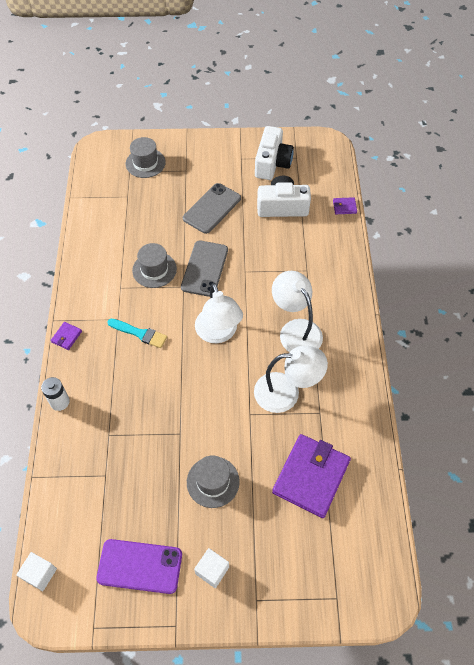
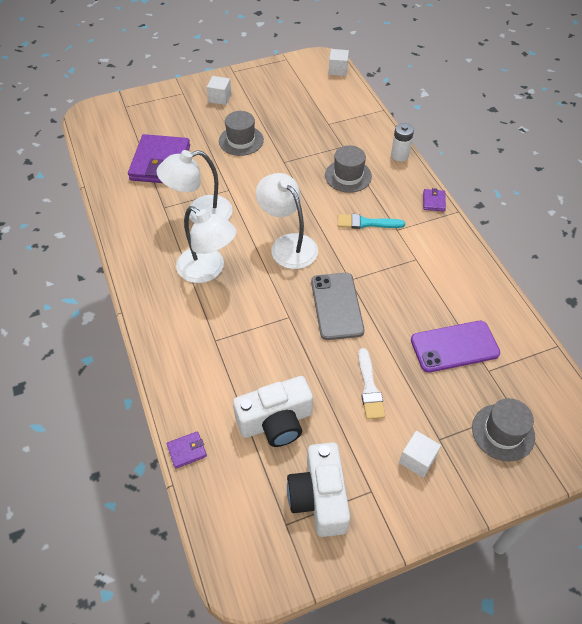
camera: 160 degrees right, 5 degrees down
purple phone [96,539,182,594] -> purple phone moved to [411,321,500,373]
grey hat [132,243,177,288] -> grey hat moved to [325,145,372,193]
grey phone [183,183,241,234] -> white brush [358,348,385,420]
none -> white cube [399,431,441,478]

